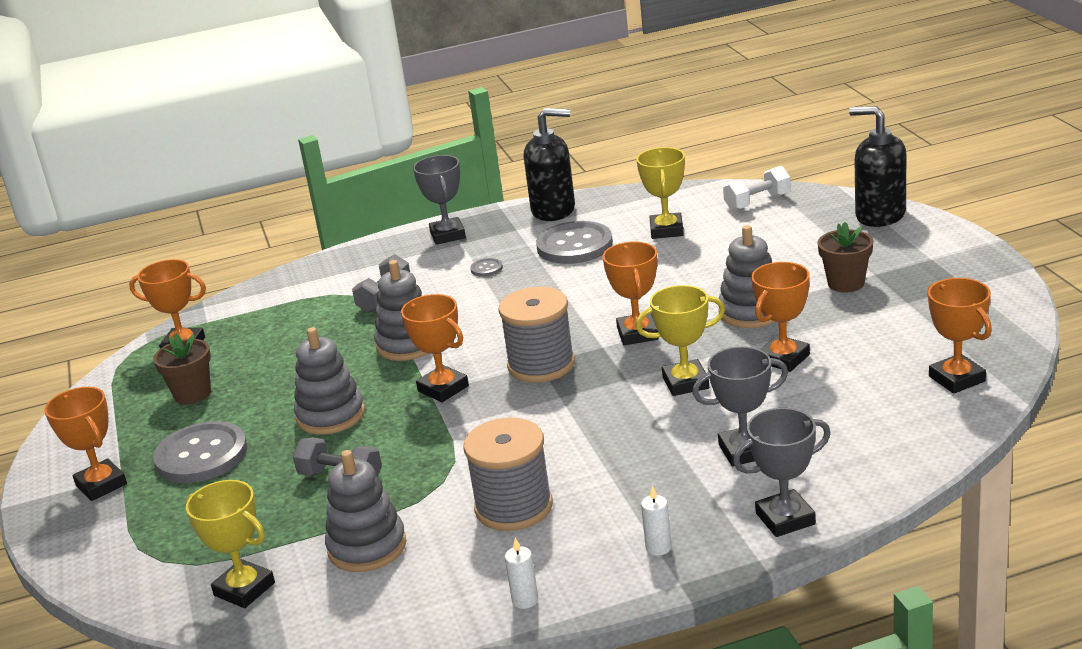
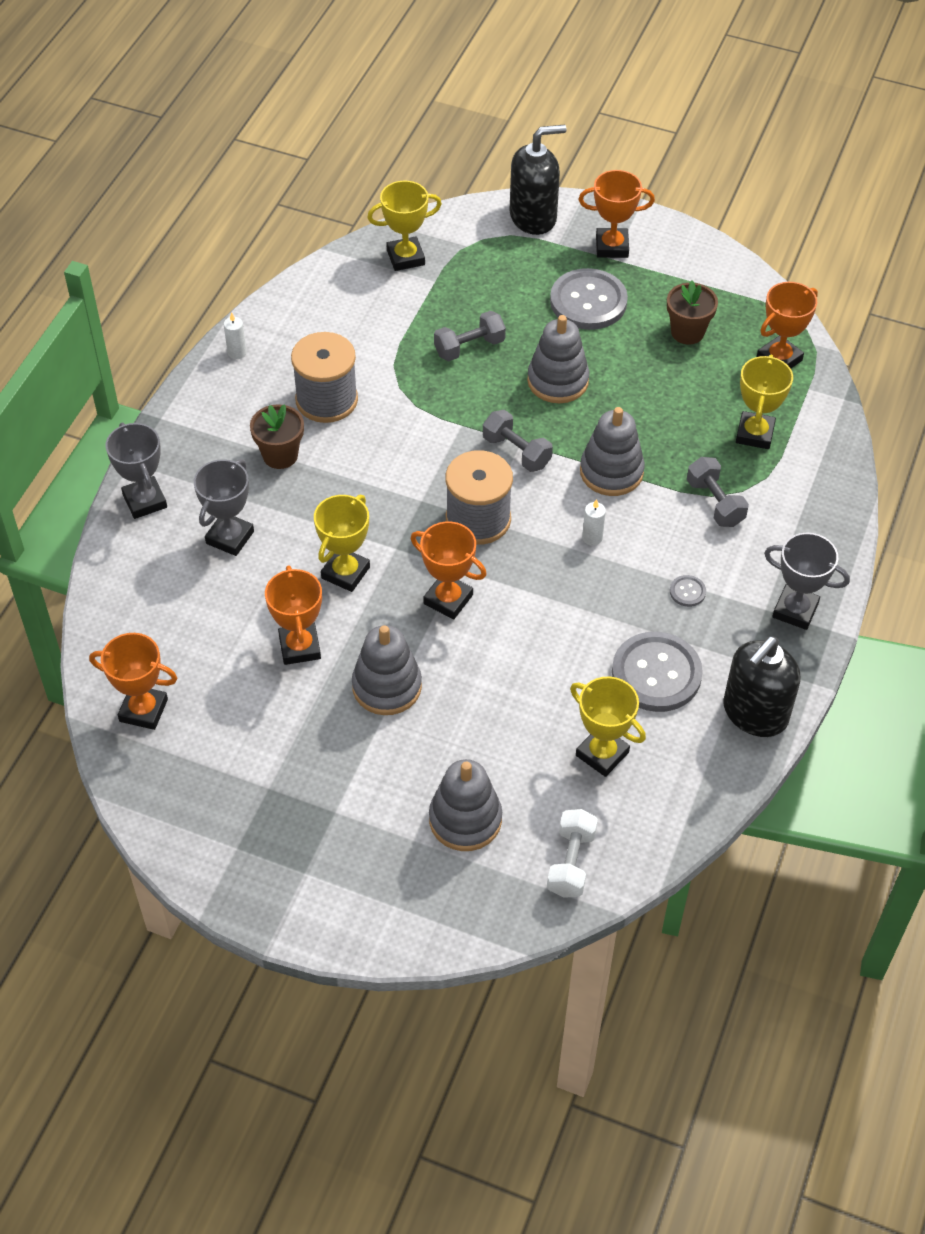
camera: 125 degrees right, 25 degrees up
grey stacking toy [325,450,407,572] -> grey stacking toy moved to [429,759,502,851]
orange trophy [401,294,469,402] -> grey dumbbell [483,410,553,472]
white candle [641,485,672,556] -> white candle moved to [582,499,606,546]
grey trophy [733,408,831,537] -> grey trophy turned 45 degrees counterclockwise [106,422,167,519]
brown flower pot [817,222,873,292] -> brown flower pot moved to [250,404,304,469]
black soap dispenser [849,106,906,227] -> black soap dispenser moved to [510,125,566,235]
none -> yellow trophy [736,355,793,449]

